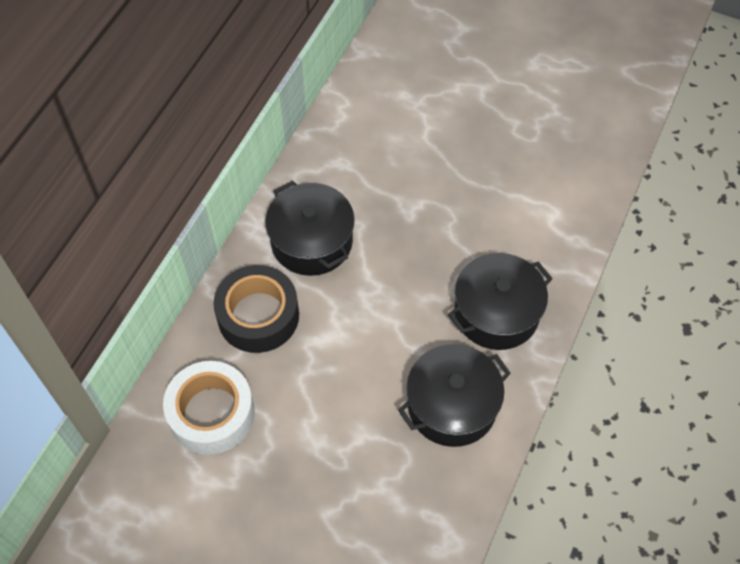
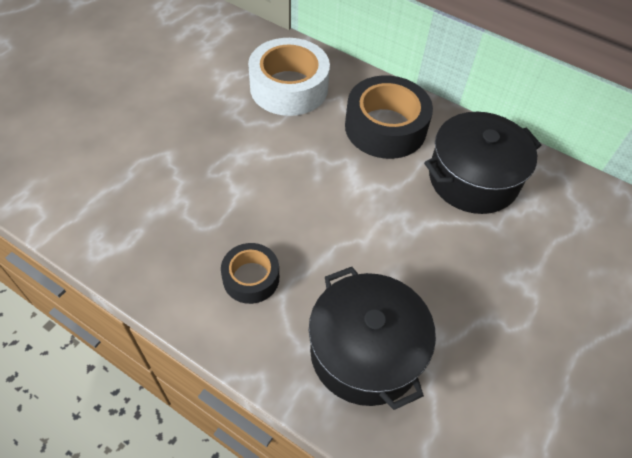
camera: 95 degrees right, 5 degrees down
black pot [398,344,511,447] -> black tape [221,243,279,304]

